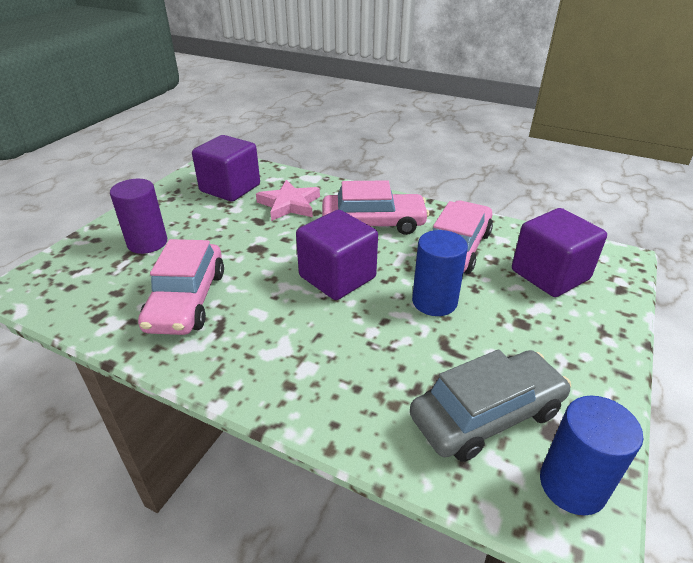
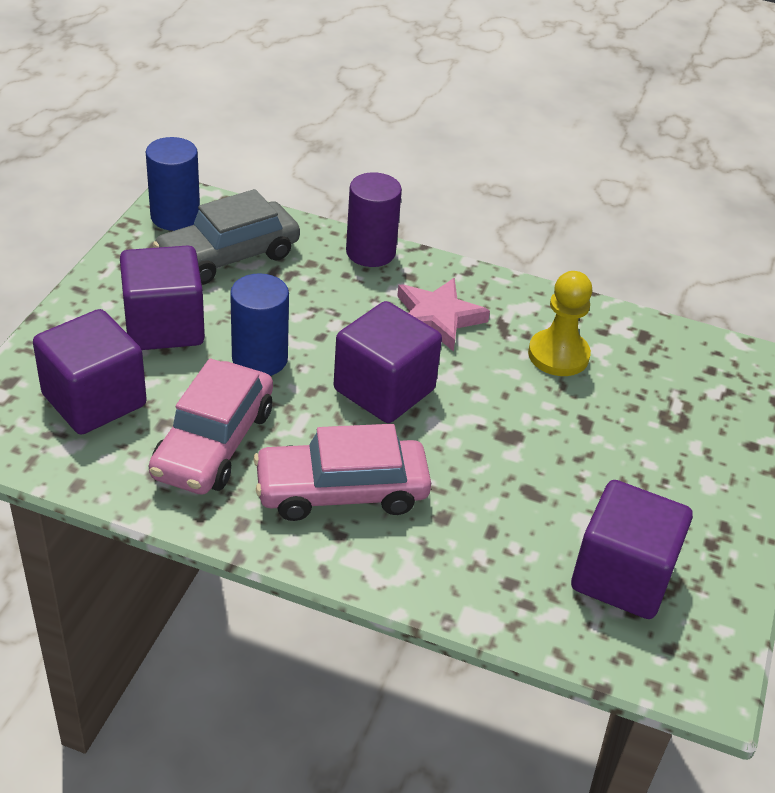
camera: 170 degrees right, 5 degrees up
purple cylinder [110,179,167,254] -> purple cylinder moved to [346,172,402,267]
pink car [138,239,224,335] -> yellow pawn [528,271,592,376]
pink star [256,180,320,221] -> pink star moved to [397,278,490,352]
none -> purple cube [120,246,205,350]

